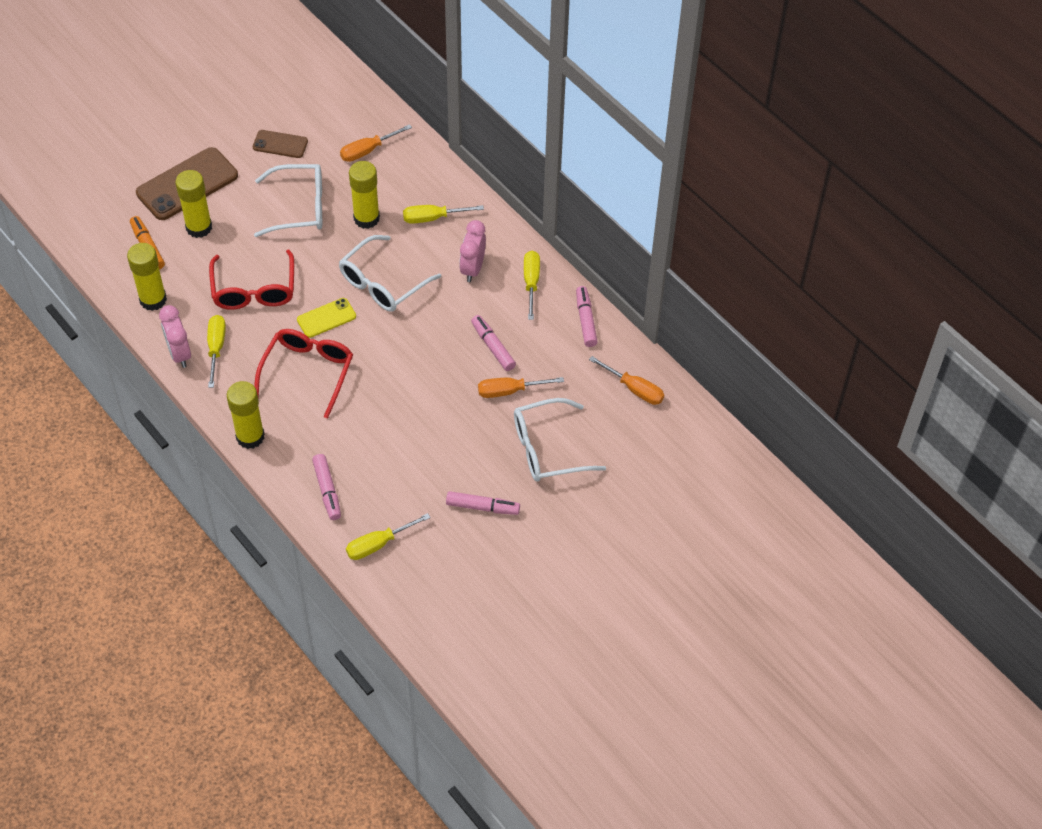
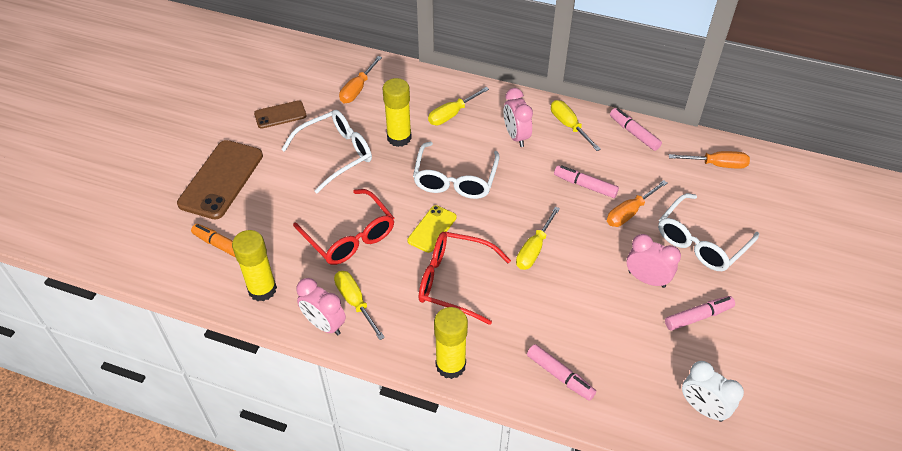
camera: 30 degrees left, 5 degrees down
yellow glue stick [175,170,212,238] -> none
red glasses [254,329,353,418] -> red glasses turned 60 degrees counterclockwise [419,232,511,325]
yellow screwdriver [346,513,431,560] -> yellow screwdriver moved to [516,207,560,270]
none -> pink clock [627,234,681,288]
none -> white clock [682,361,744,422]

